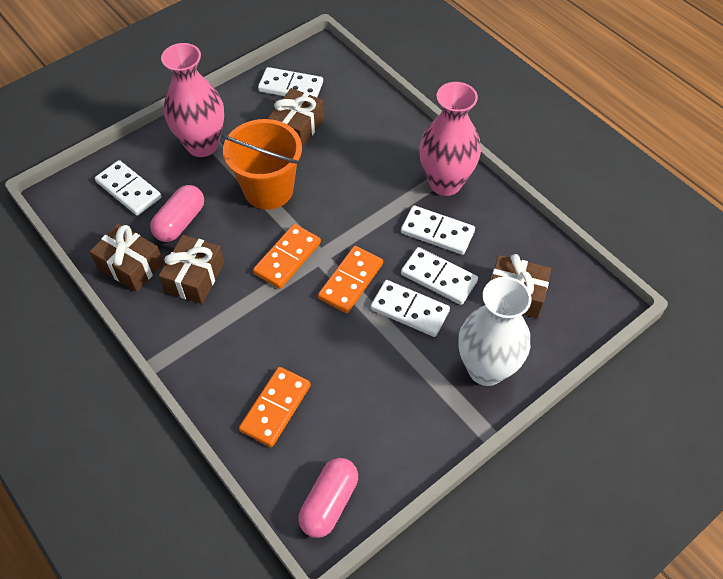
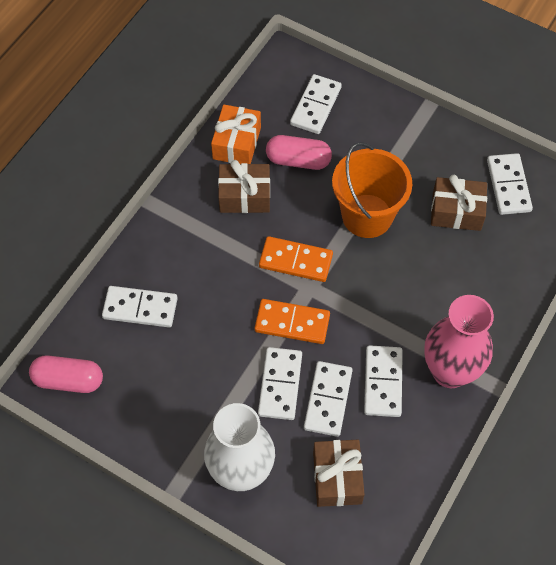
camera: 70 degrees right, 5 degrees up
brown gift [90,224,164,292] -> orange gift [211,105,261,164]
pink vase [161,43,224,157] -> none
orange domino [239,367,311,447] -> white domino [102,286,178,328]

